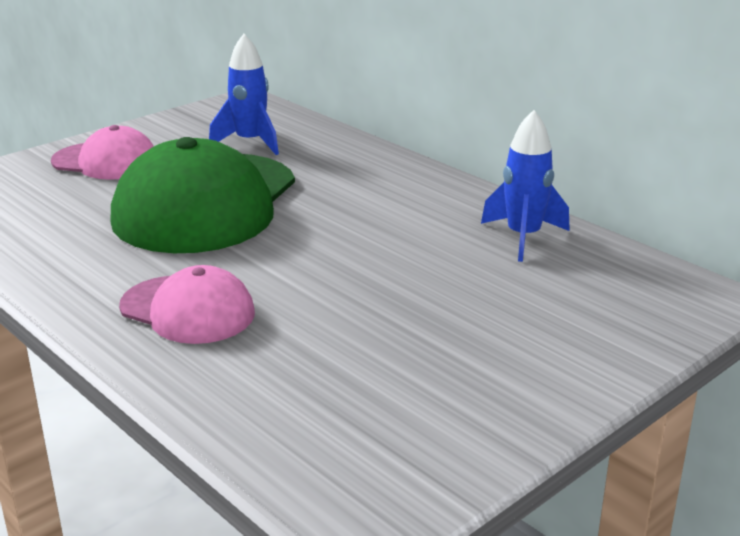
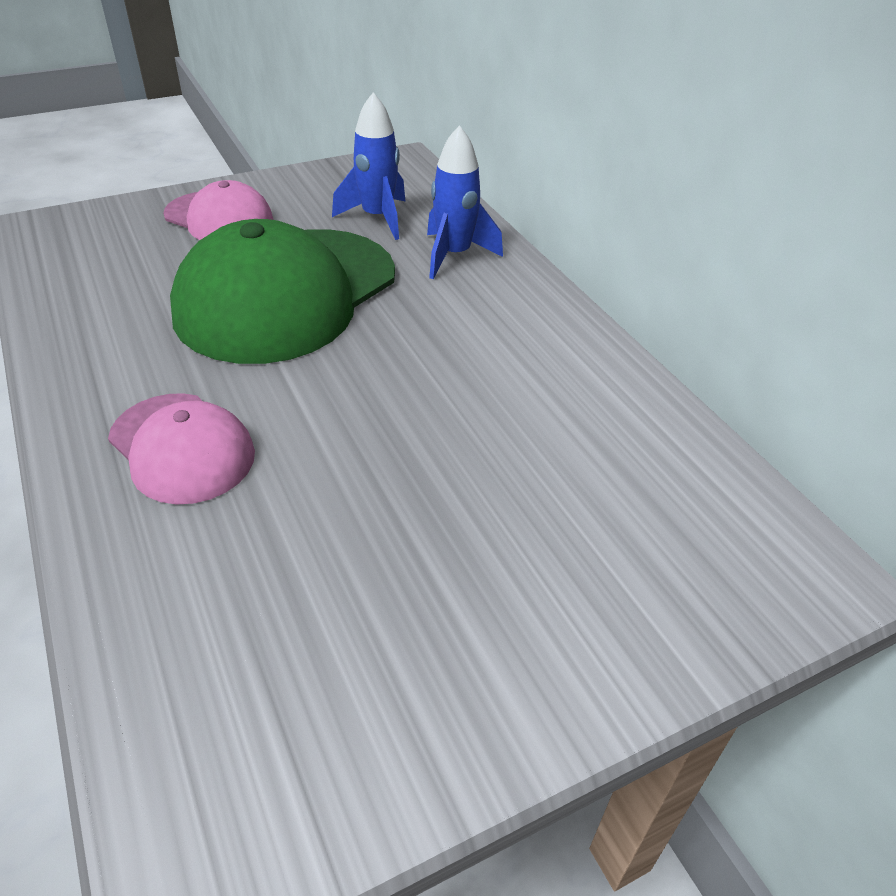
camera: 15 degrees right, 15 degrees up
blue rocket [481,110,570,262] -> blue rocket moved to [427,125,503,279]

